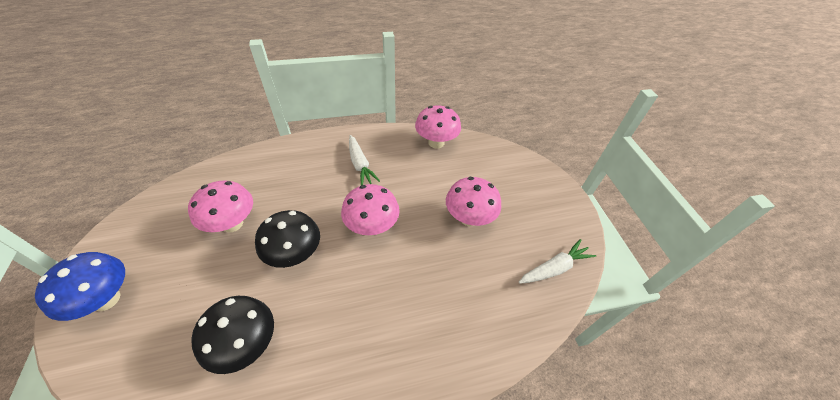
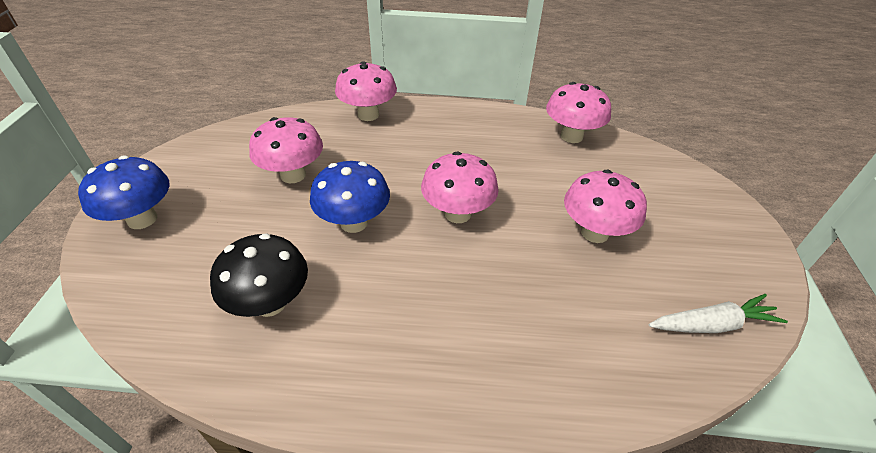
camera: 20 degrees right, 5 degrees down
black mushroom [255,210,320,268] -> blue mushroom [310,161,390,233]
white carrot [349,135,380,185] -> none
none -> pink mushroom [335,61,397,121]

